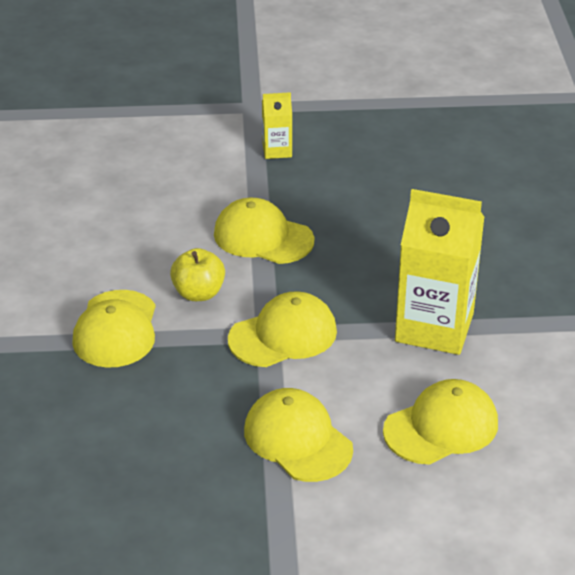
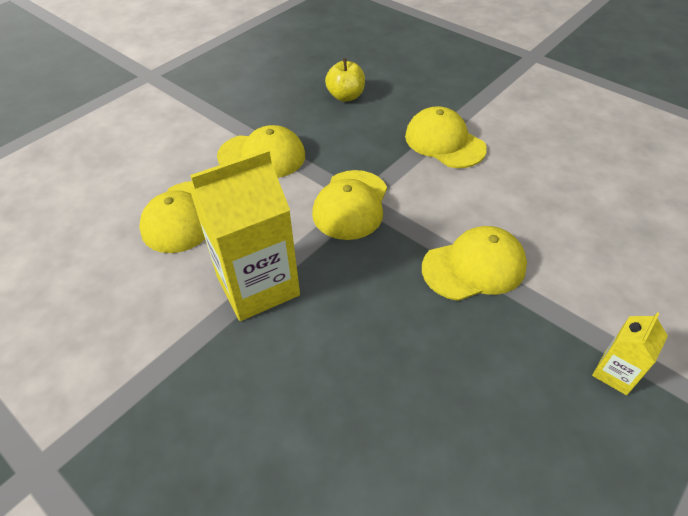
camera: 135 degrees right, 10 degrees up
yellow apple [170,248,225,301] -> yellow apple moved to [325,58,365,102]

